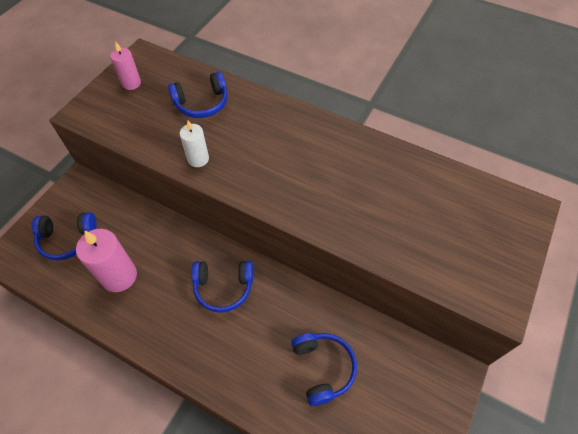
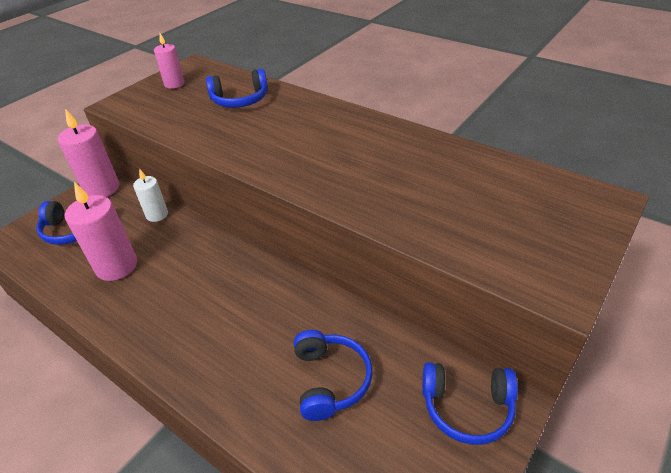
camera: 10 degrees right, 15 degrees down
white candle [180,120,209,167] -> white candle moved to [133,169,168,222]
blue headphones [191,261,253,313] -> blue headphones moved to [422,362,518,445]
none -> pink candle [58,109,119,197]

